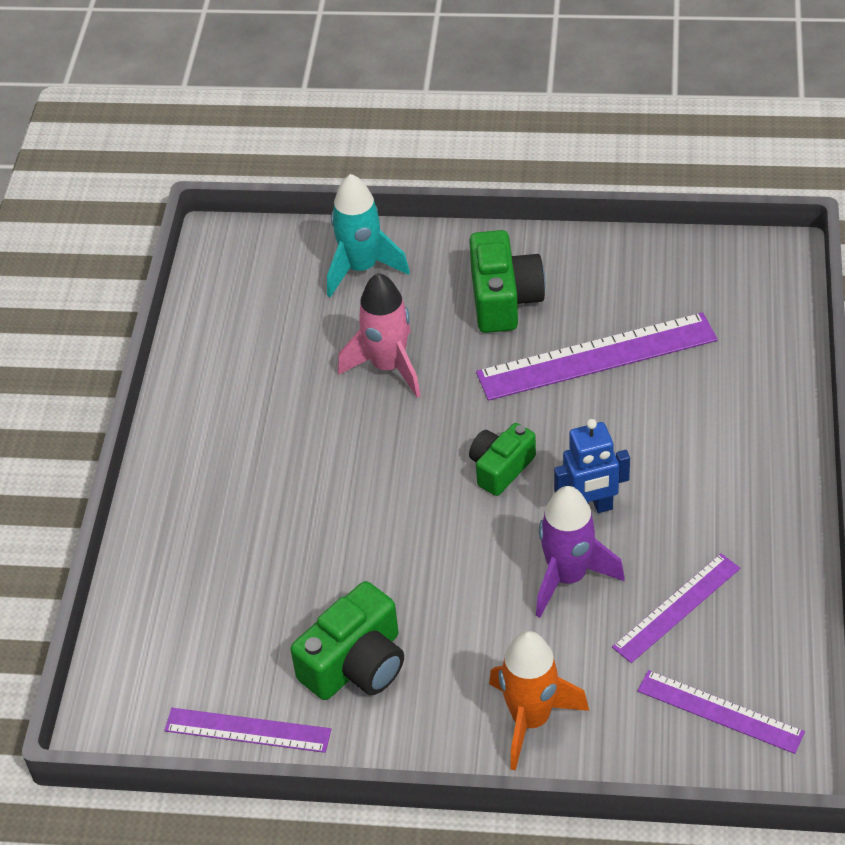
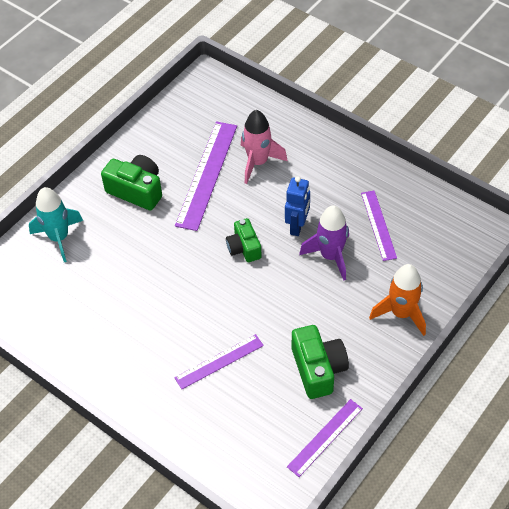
camera: 60 degrees left, 5 degrees up
pink rocket [338,273,421,398] -> pink rocket moved to [241,110,288,184]
purple ruler [638,670,805,754] -> purple ruler moved to [174,334,264,389]

